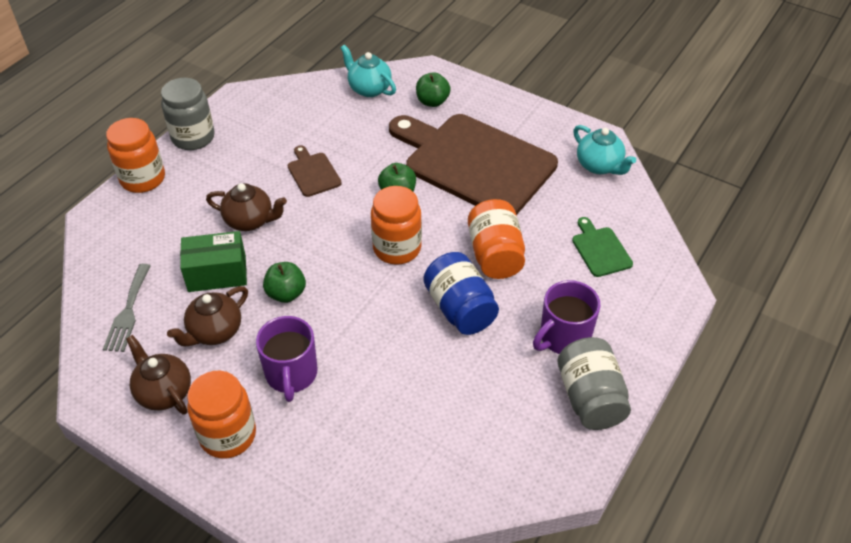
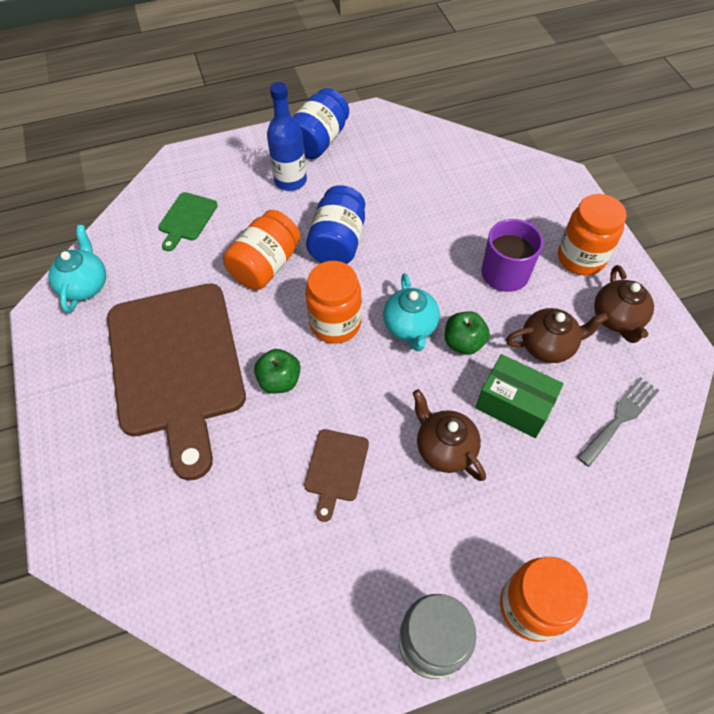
camera: 140 degrees left, 10 degrees up
turquoise teapot [340,45,396,97] -> turquoise teapot moved to [383,273,440,351]
green apple [416,72,451,107] -> none
purple mug [533,280,600,354] -> blue bottle [267,82,307,191]
grey jar [558,337,631,430] -> blue jar [292,88,349,159]

